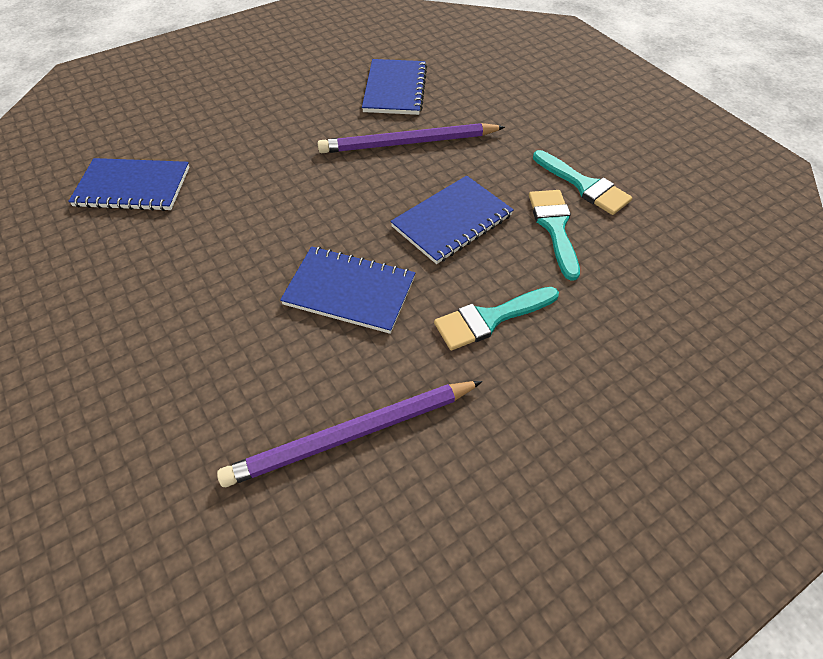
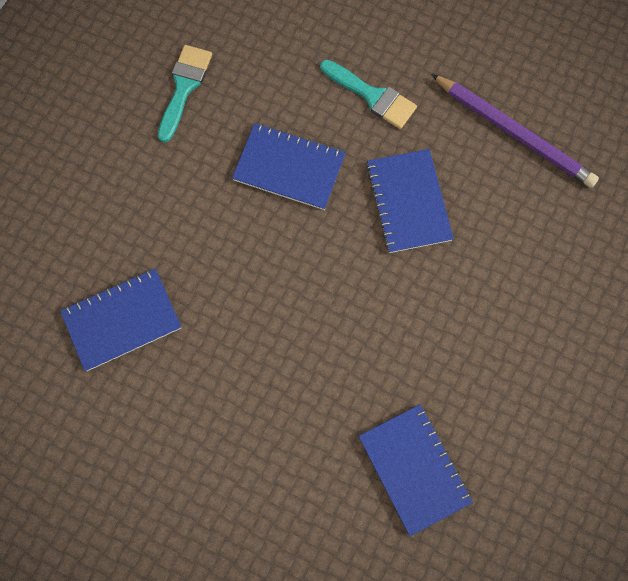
camera: 120 degrees left, 20 degrees up
purple pencil [318,123,505,153] -> none
turquoise brush [529,190,580,281] -> none

